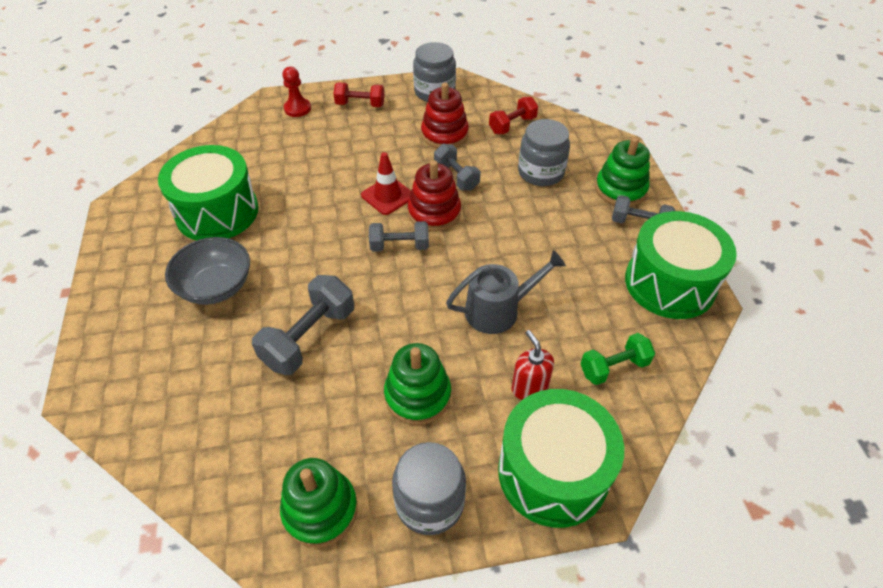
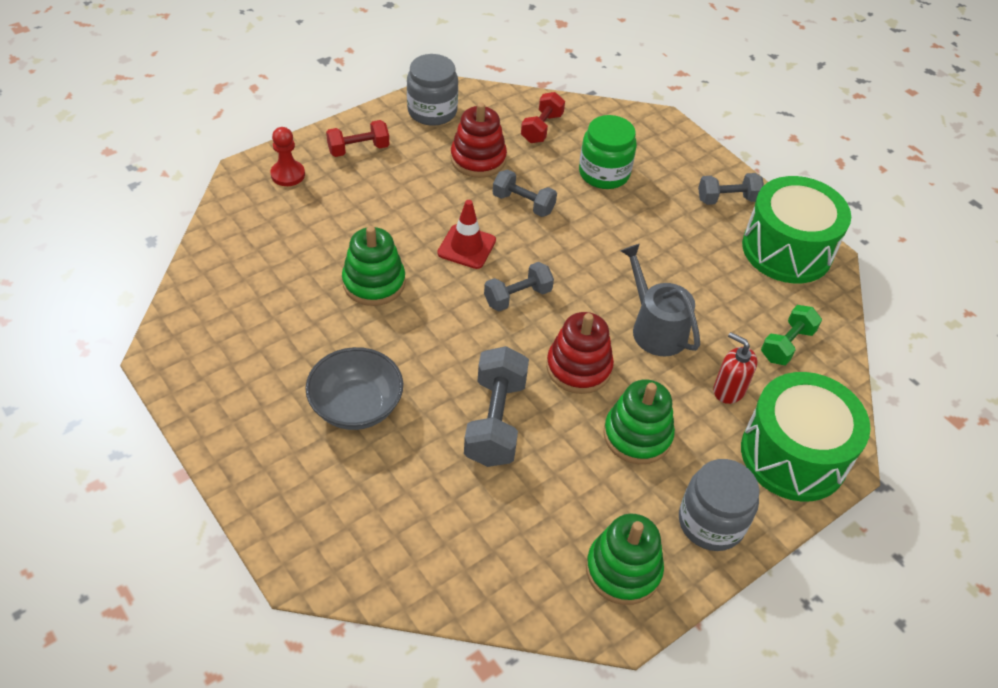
camera: 30 degrees left, 0 degrees up
green drum [158,145,259,240] -> none
red stacking toy [408,160,461,231] -> red stacking toy moved to [546,312,614,394]
grey watering can [446,250,566,334] -> grey watering can turned 75 degrees counterclockwise [621,244,700,356]
grey jar [518,119,570,186] -> green jar [579,115,637,189]
green stacking toy [595,137,650,207] -> green stacking toy moved to [342,226,406,306]

